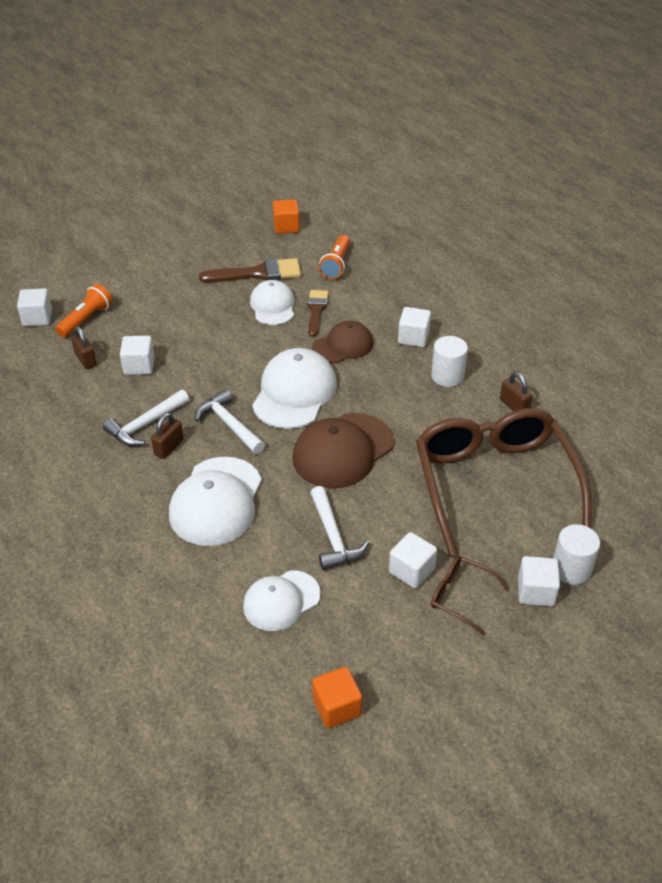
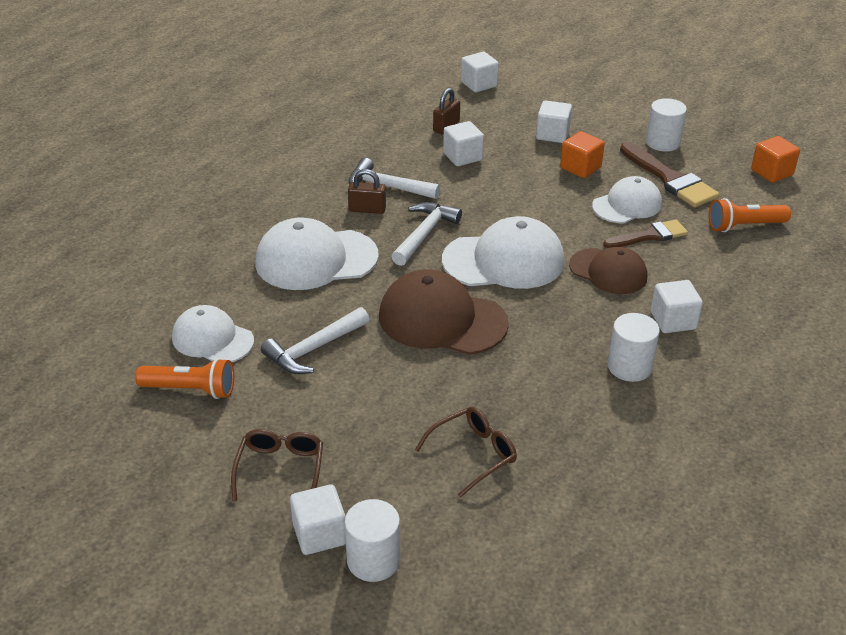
camera: 65 degrees right, 5 degrees down
orange flashlight [55,284,113,337] -> orange flashlight moved to [135,358,234,399]
orange cube [312,667,362,728] -> orange cube moved to [560,131,605,178]
white cube [389,532,437,588] -> white cube moved to [536,101,572,143]
brown glasses [416,408,591,556] -> brown glasses [415,407,517,497], size x0.41
brown padlock [500,372,533,411] -> none
none -> white cylinder [646,98,687,152]

